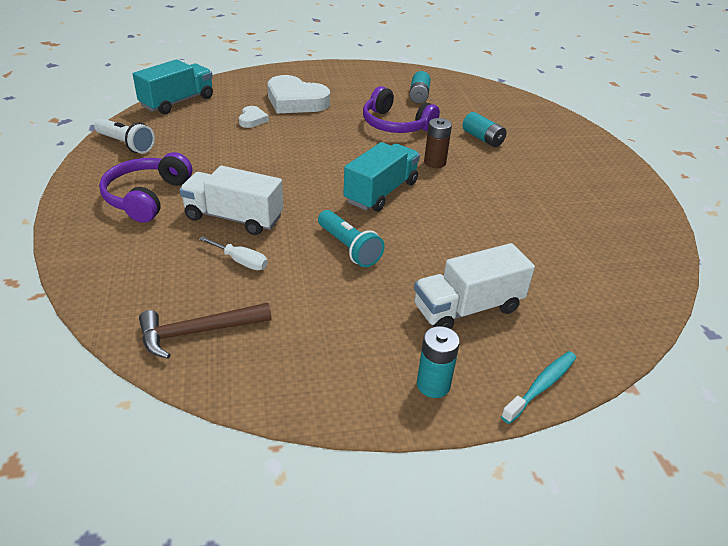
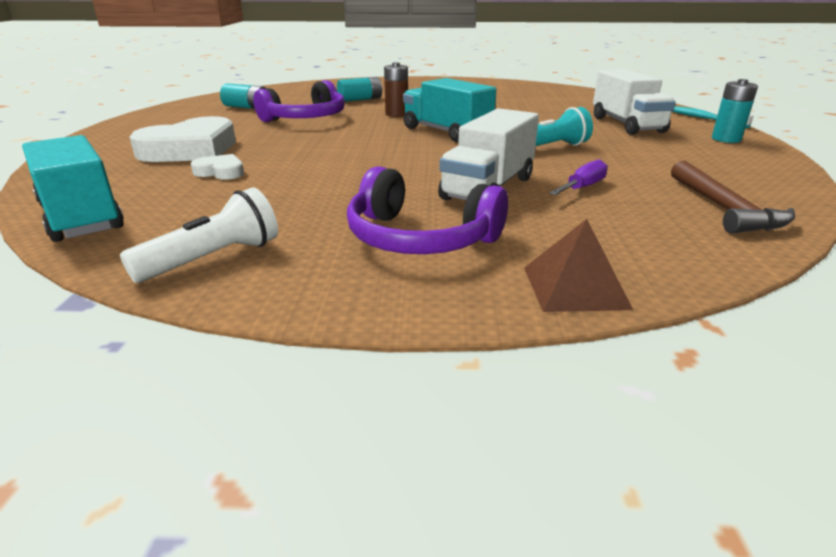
camera: 75 degrees left, 10 degrees down
white screwdriver [199,236,268,270] -> purple screwdriver [549,159,608,195]
none -> brown pyramid [524,219,633,312]

